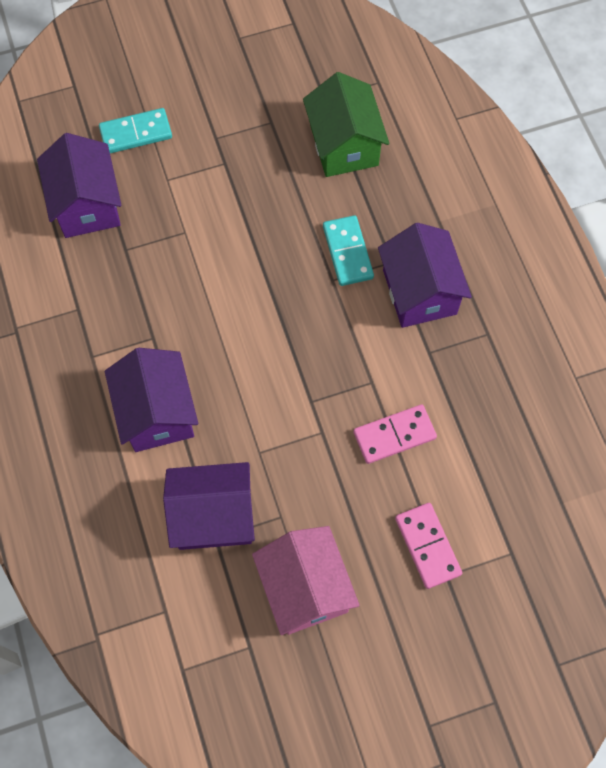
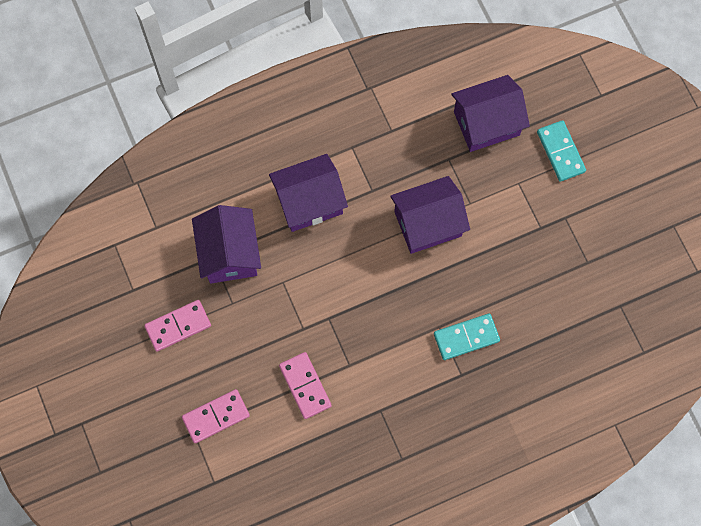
camera: 85 degrees right, 5 degrees up
pink house [252,526,360,635] -> pink domino [144,300,211,351]
green house [303,72,390,177] -> none
purple house [378,223,472,328] -> purple house moved to [390,176,470,254]

